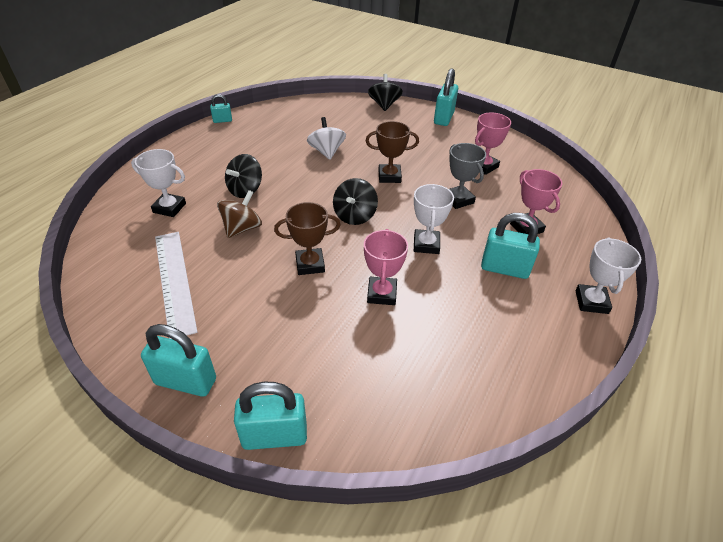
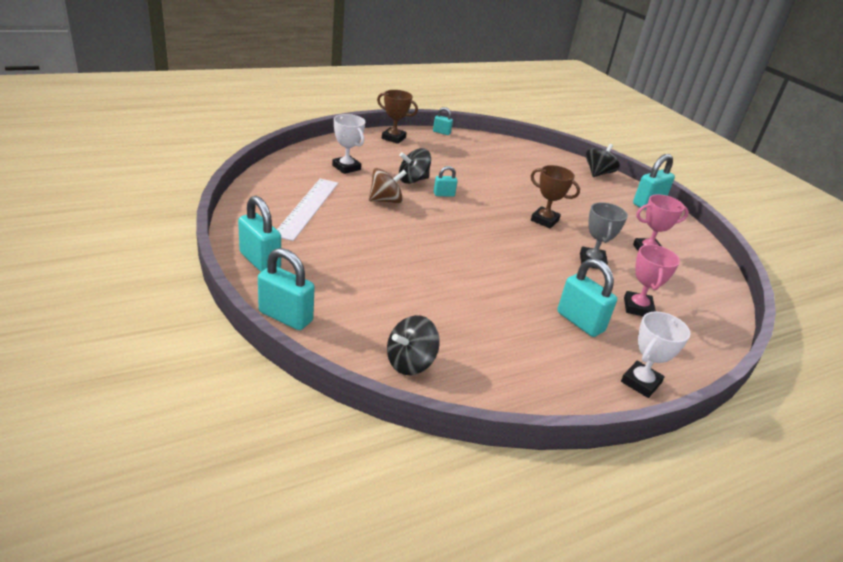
camera: 30 degrees right, 10 degrees down
brown trophy [274,202,341,275] -> brown trophy moved to [377,90,418,144]
white spinning top [307,117,346,160] -> none
black spinning top [333,178,378,225] -> black spinning top moved to [387,315,440,375]
pink trophy [364,229,408,305] -> none
white trophy [414,184,454,254] -> none
none -> turquoise padlock [434,166,457,197]

